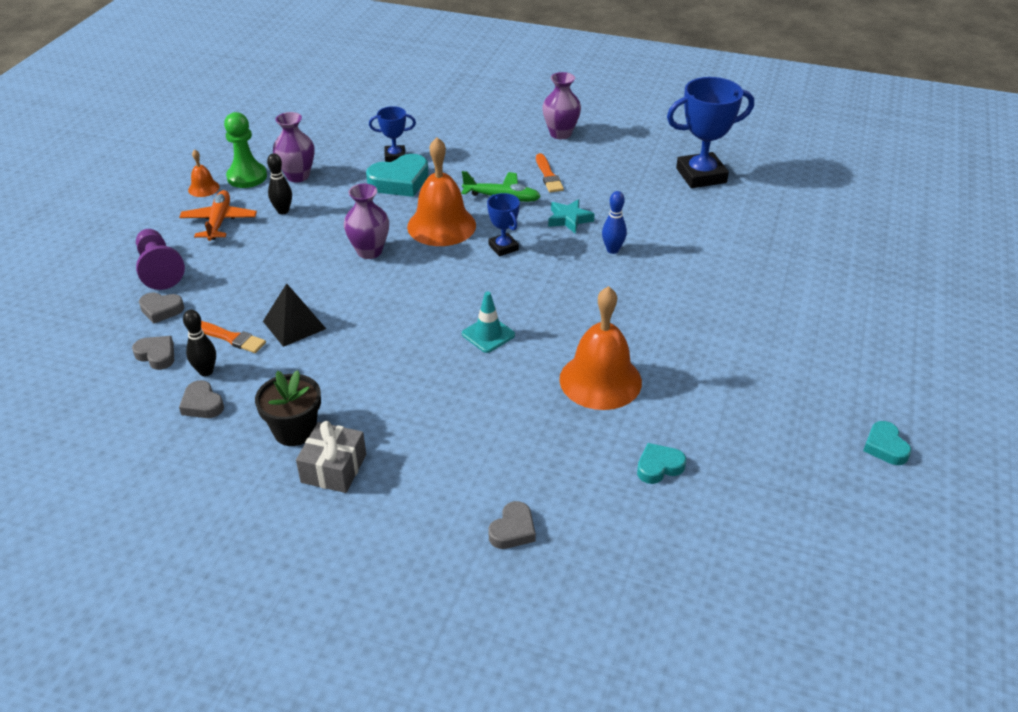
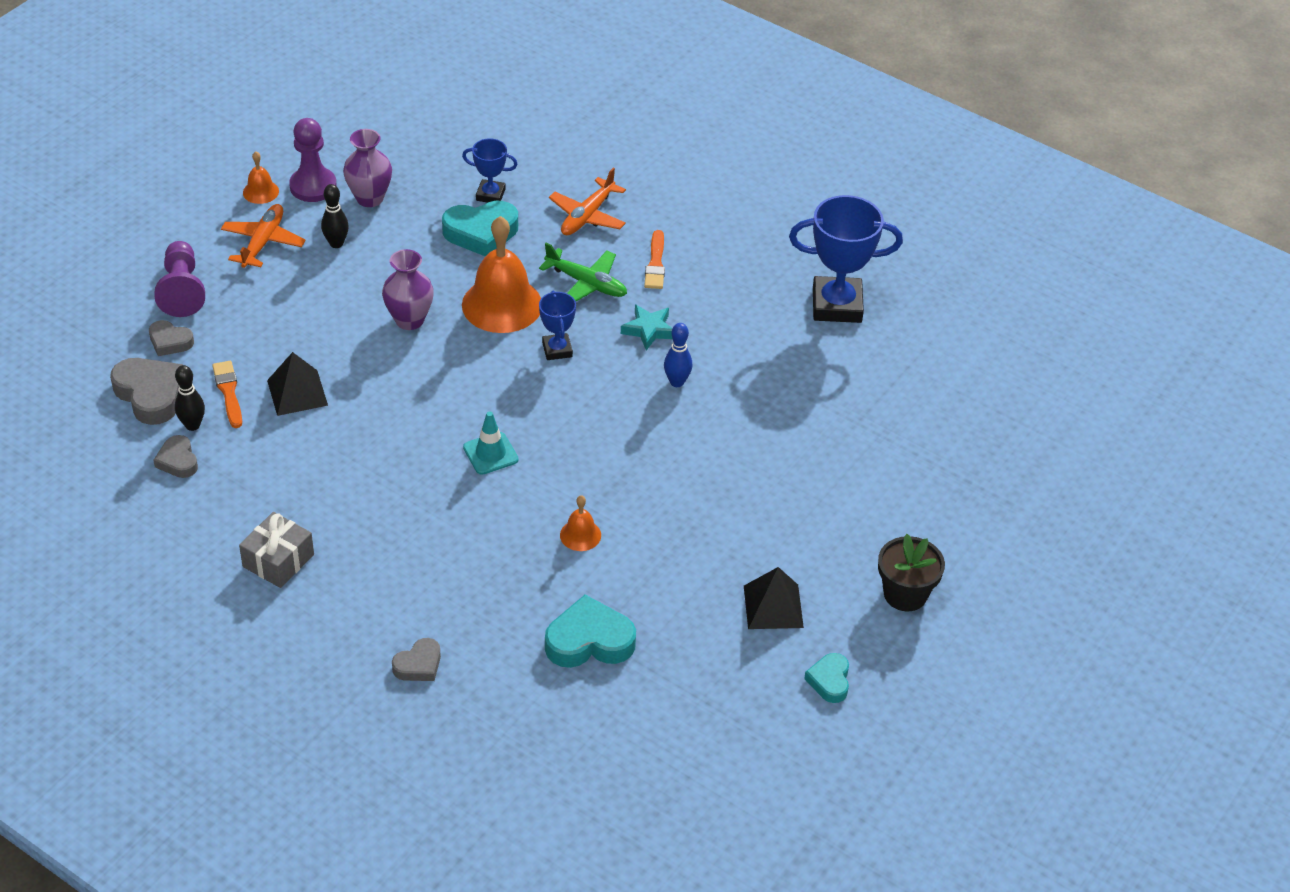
camera: 15 degrees right, 5 degrees up
grey heart [132,336,174,370] -> grey heart [110,358,183,425], size x1.73
orange brush [201,321,266,353] -> orange brush turned 150 degrees counterclockwise [212,361,242,428]
green pawn [224,112,267,188] -> purple pawn [289,118,337,202]
black flower pot [255,370,321,446] -> black flower pot moved to [878,534,945,611]
purple vase [542,72,581,139] -> none
orange bell [560,286,642,410] -> orange bell [560,495,601,551], size x0.47
turquoise heart [637,443,686,484] -> turquoise heart [545,595,636,668], size x1.73
none -> orange plane [549,168,626,235]
none -> black pyramid [744,567,804,629]

